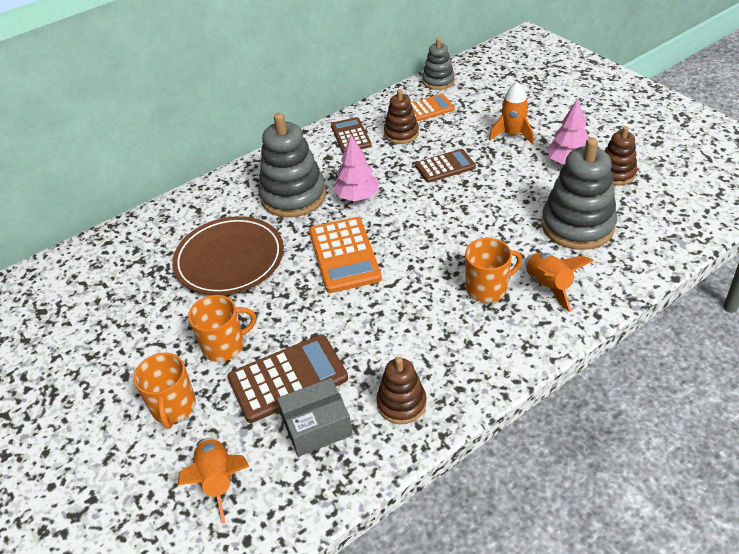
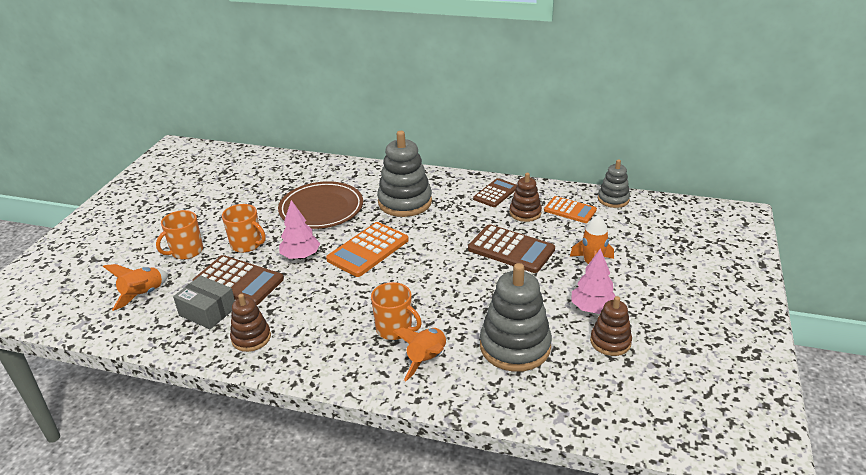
camera: 50 degrees right, 10 degrees down
pink tree [333,135,379,201] -> pink tree moved to [279,200,320,259]
brown calculator [415,149,476,183] -> brown calculator [468,224,555,273], size x1.55

